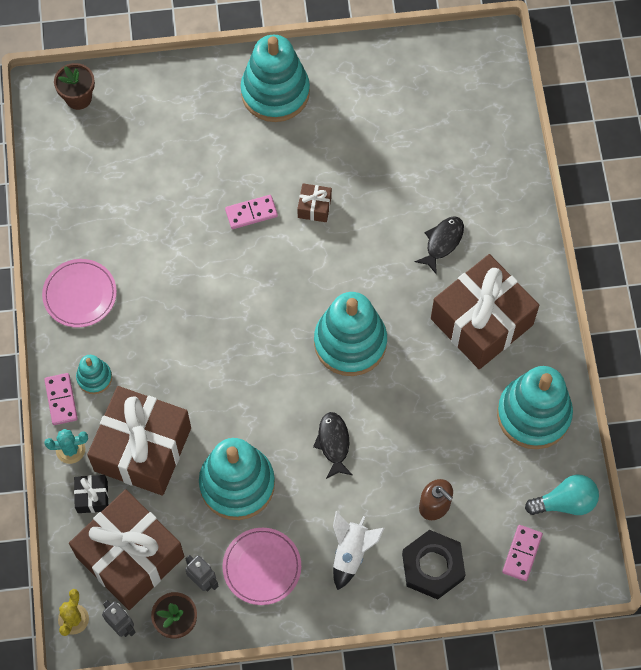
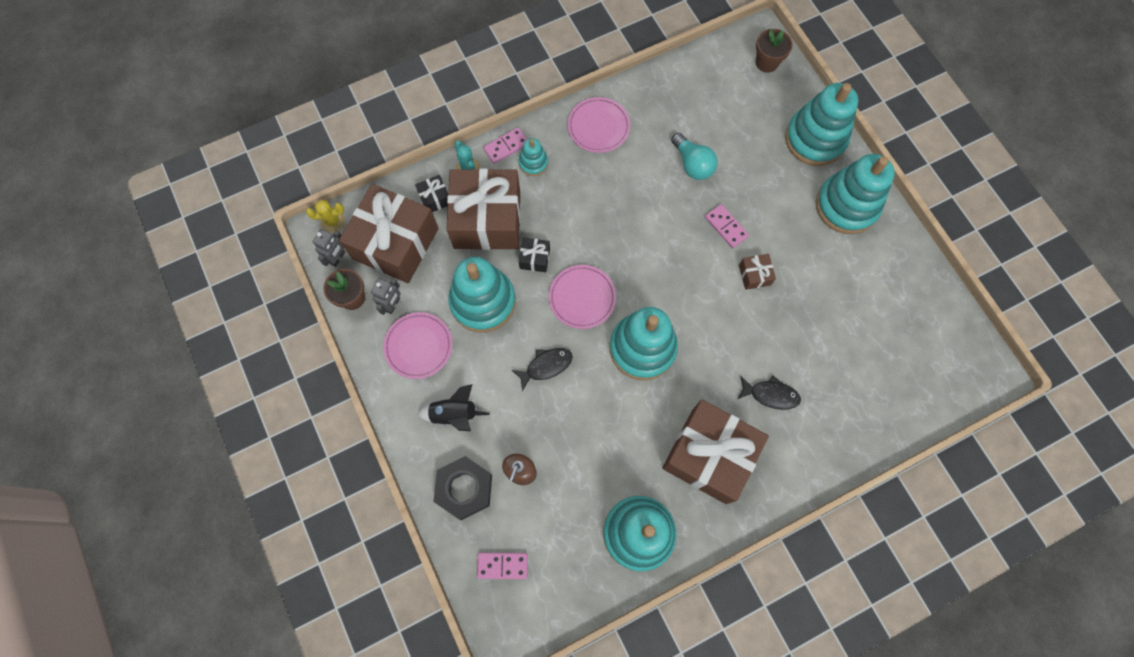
camera: 70 degrees right, 5 degrees up
white rocket [333,511,384,590] -> black rocket [418,384,490,431]
turquoise light bulb [525,475,599,515] -> turquoise light bulb moved to [671,133,718,180]
none -> black gift [519,238,550,272]
none -> pink plate [549,265,616,329]
none -> turquoise stacking toy [785,83,858,166]

